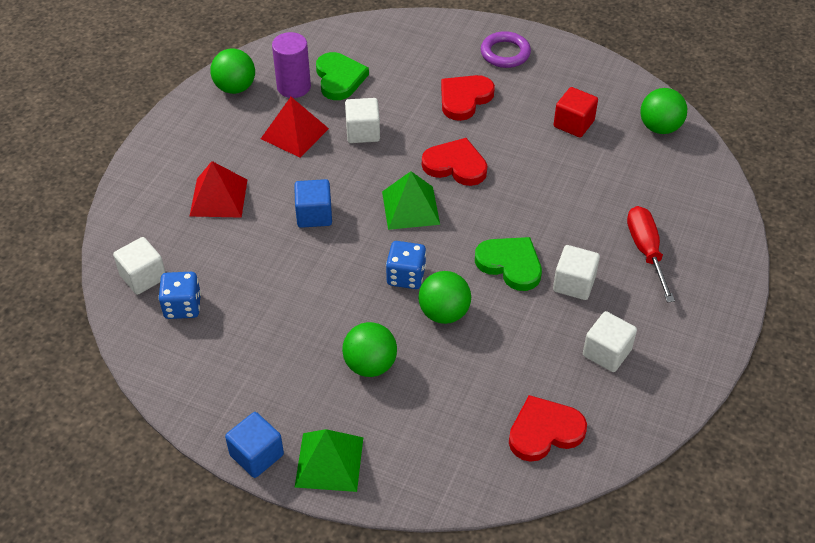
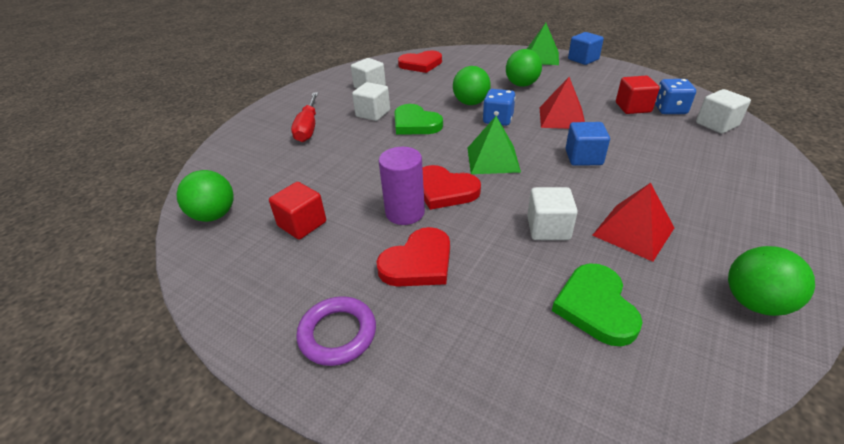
camera: 170 degrees left, 10 degrees down
red pyramid [190,161,247,218] -> red pyramid moved to [540,77,585,129]
purple cylinder [272,32,311,98] -> purple cylinder moved to [379,147,425,225]
none -> red cube [616,76,660,114]

